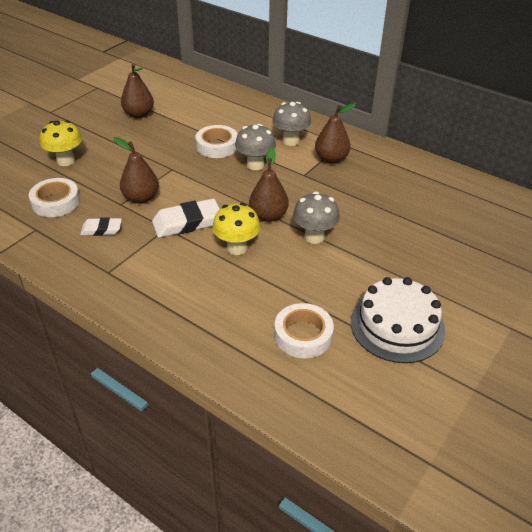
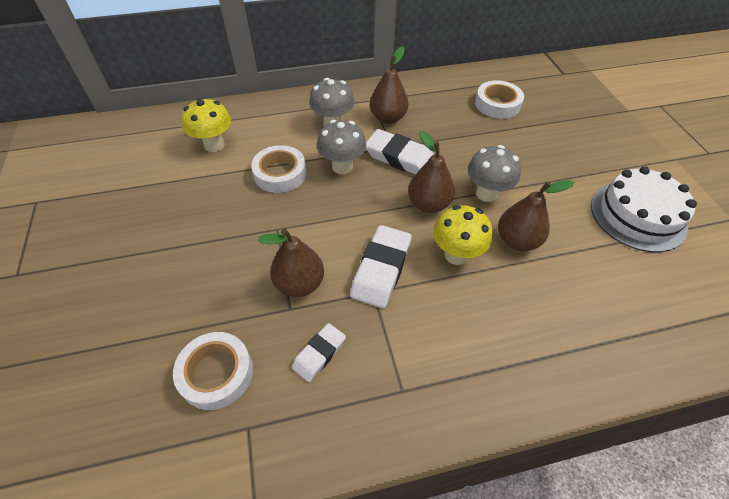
camera: 50 degrees left, 10 degrees up
yellow mushroom [40,120,82,166] -> yellow mushroom moved to [182,98,231,152]
brown pear [121,63,154,118] -> brown pear moved to [498,180,574,251]
white tape [274,303,334,359] -> white tape moved to [475,80,524,119]
none -> white eraser [366,129,434,174]

